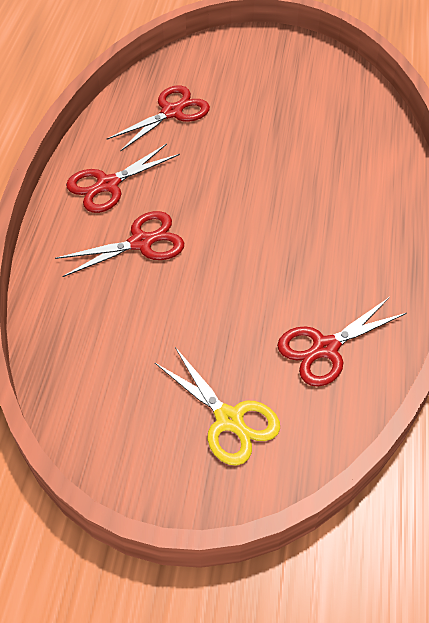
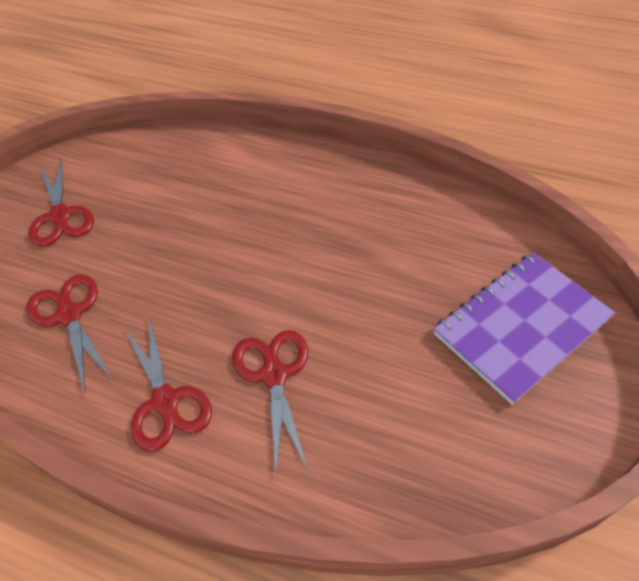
camera: 75 degrees left, 0 degrees up
yellow scissors [155,347,280,466] -> purple notebook [434,252,615,405]
red scissors [277,297,407,387] -> red scissors moved to [28,159,94,247]

